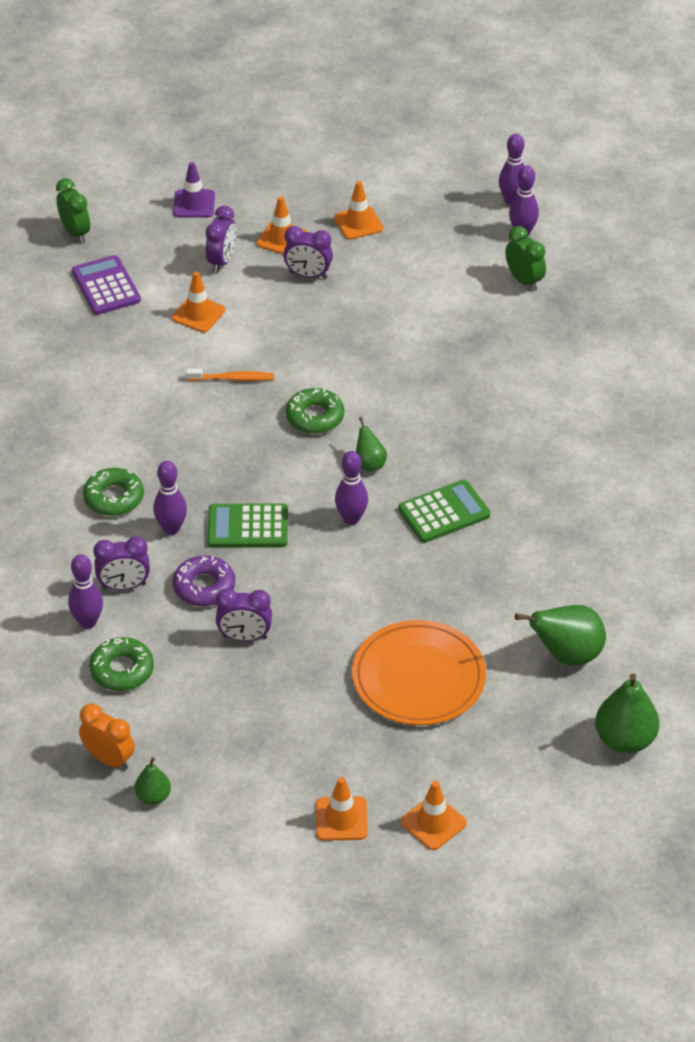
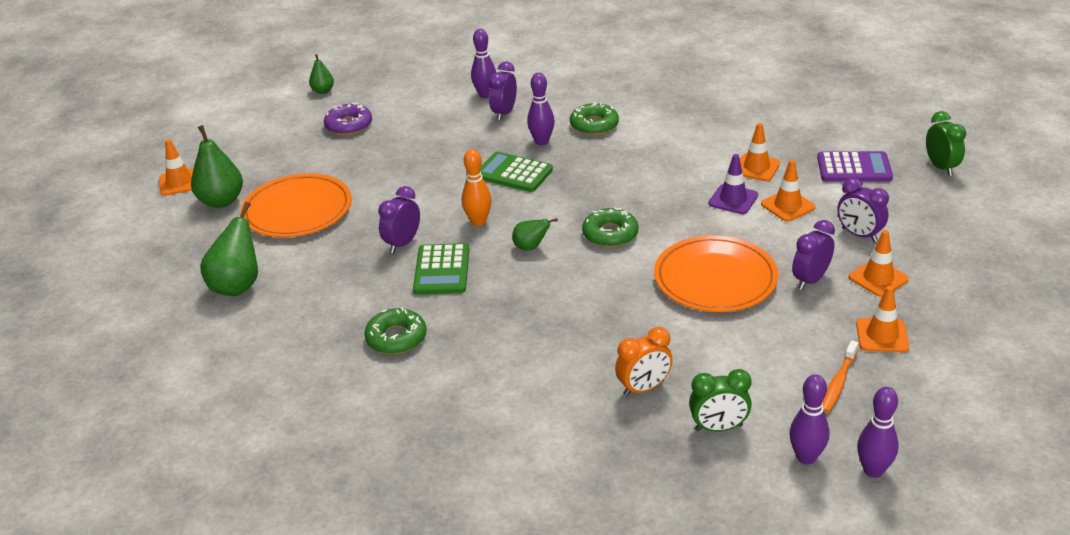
camera: 120 degrees right, 10 degrees down
green clock [56,178,90,243] -> green clock turned 105 degrees counterclockwise [926,111,966,176]
orange clock [79,704,135,770] -> orange clock moved to [615,327,673,396]
green donut [89,637,154,691] -> green donut moved to [364,307,427,354]
purple traffic cone [173,162,215,218] -> purple traffic cone moved to [708,154,758,214]
purple donut [173,555,235,606] -> purple donut moved to [324,103,372,135]
orange toothbrush [186,368,274,381] -> orange toothbrush moved to [823,340,858,413]
green calculator [207,503,288,548] -> green calculator turned 90 degrees counterclockwise [480,152,553,192]
purple clock [216,588,272,641] -> purple clock moved to [378,186,420,253]
orange traffic cone [316,777,368,841] -> orange traffic cone moved to [740,123,780,181]
purple bowling pin [335,451,368,525] -> orange bowling pin [462,149,492,226]
green pear [595,673,659,753] -> green pear moved to [191,125,243,208]
none -> orange plate [654,235,778,312]

